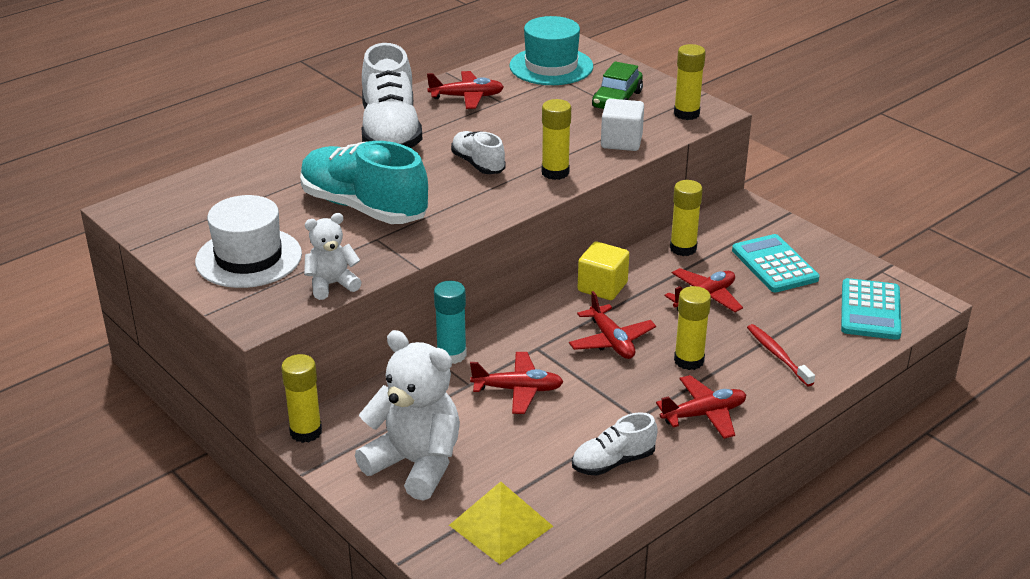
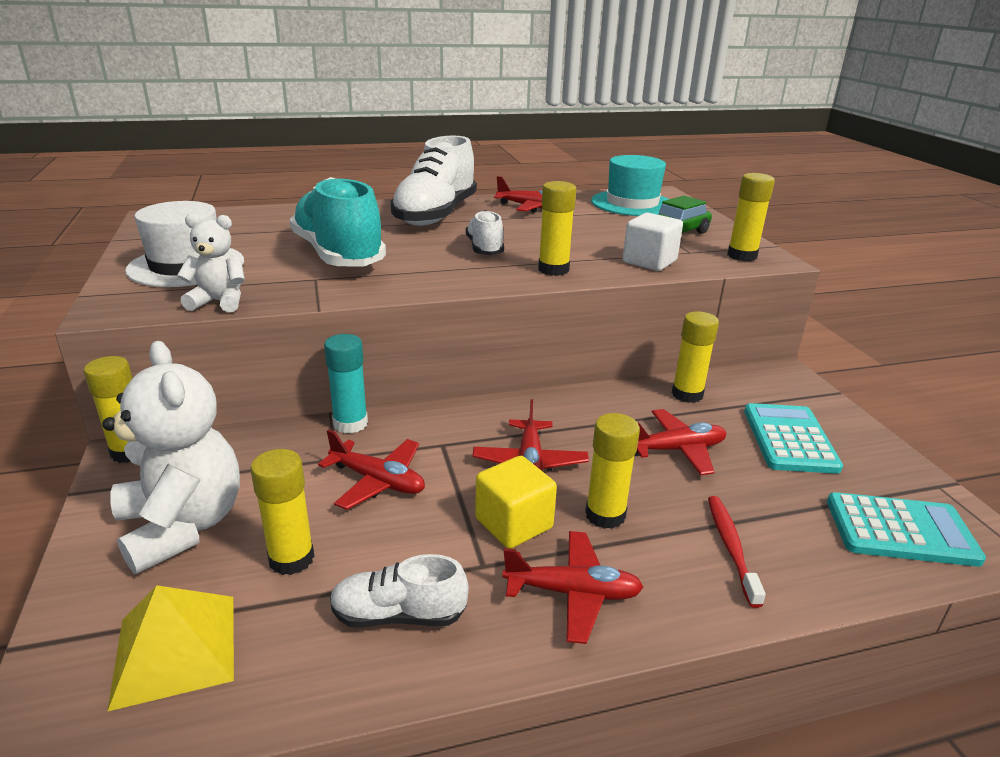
camera: 25 degrees right, 5 degrees down
yellow cube [578,242,629,300] -> yellow cube moved to [475,456,557,549]
turquoise calculator [841,278,901,340] -> turquoise calculator turned 120 degrees counterclockwise [827,492,986,567]
none -> yellow glue stick [250,449,315,575]

